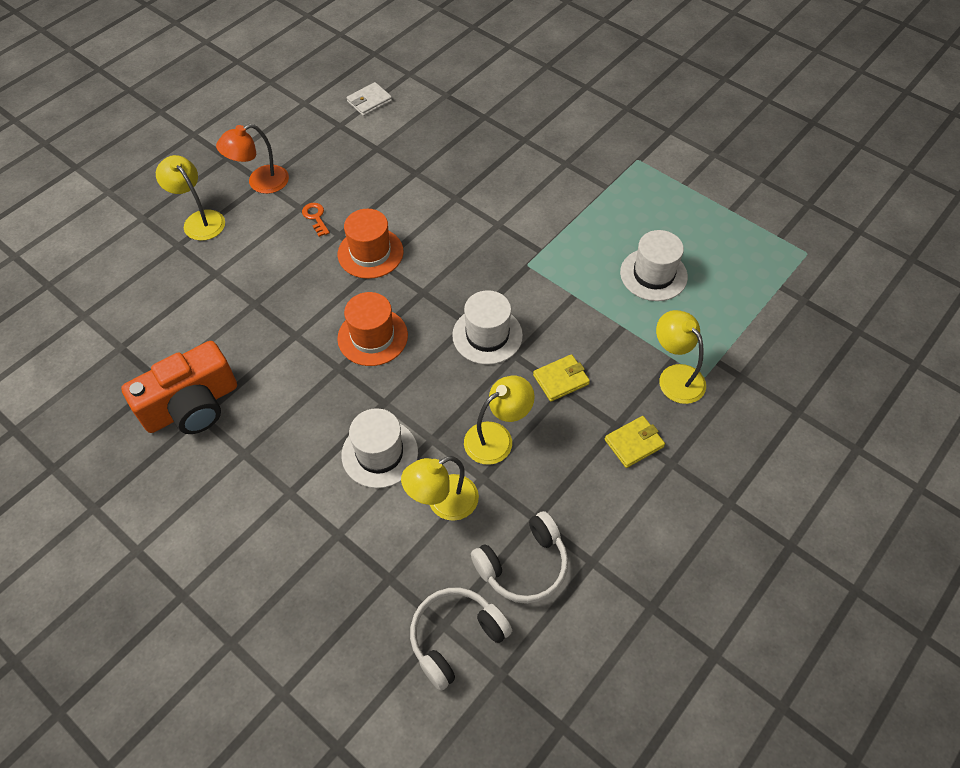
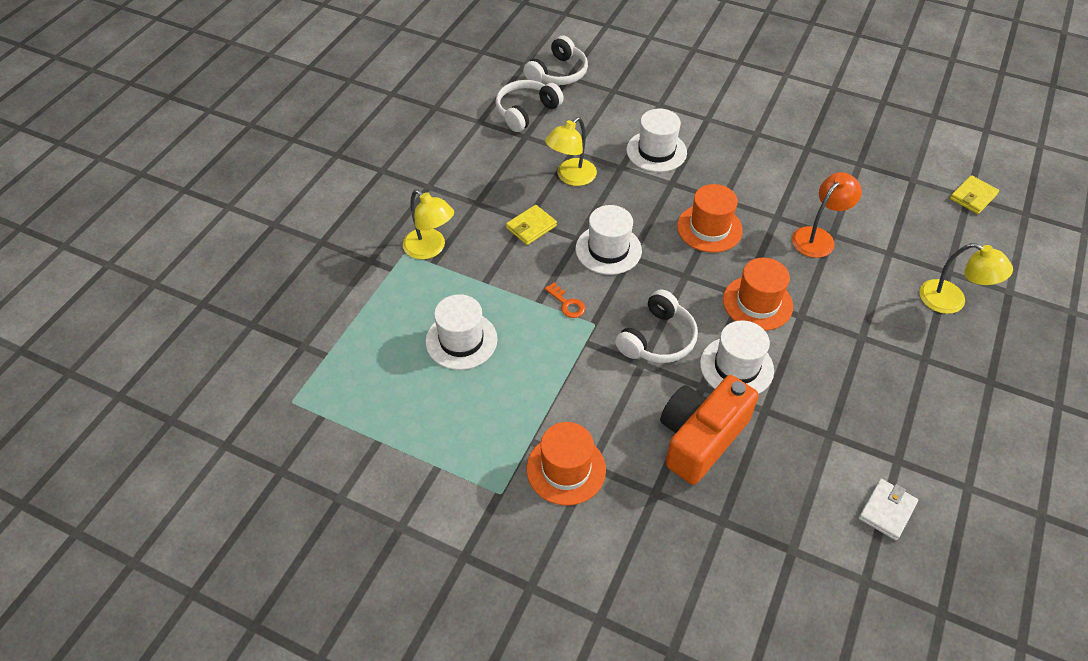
camera: 165 degrees right, 5 degrees down
orange camera [121,341,237,434] -> orange camera moved to [660,375,759,485]
orange lamp [216,124,289,194] -> orange lamp moved to [792,172,862,258]
orange key [302,203,330,237] -> orange key moved to [545,283,585,318]
yellow lamp [401,456,479,521] -> none
yellow wallet [605,416,665,468] -> yellow wallet moved to [950,175,999,214]
none -> orange hat [527,422,606,505]
none -> white headphones [615,289,698,363]
none -> white hat [700,320,774,394]

